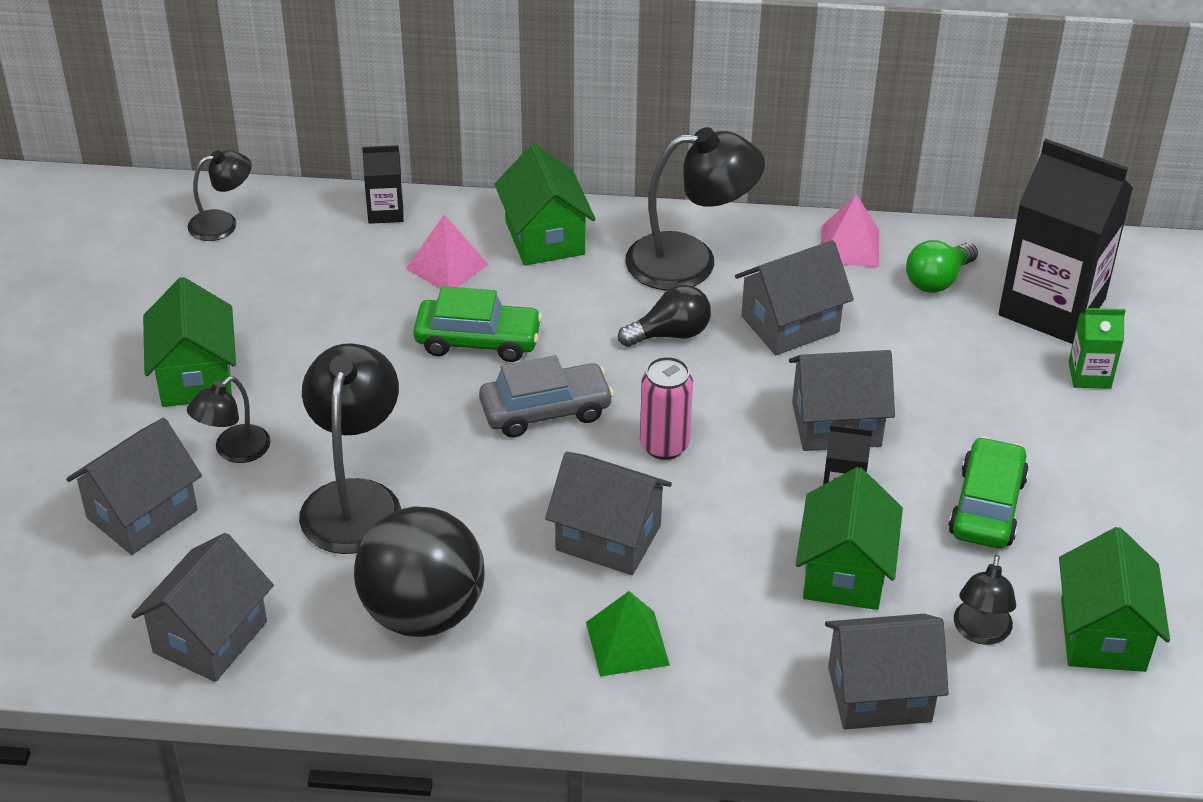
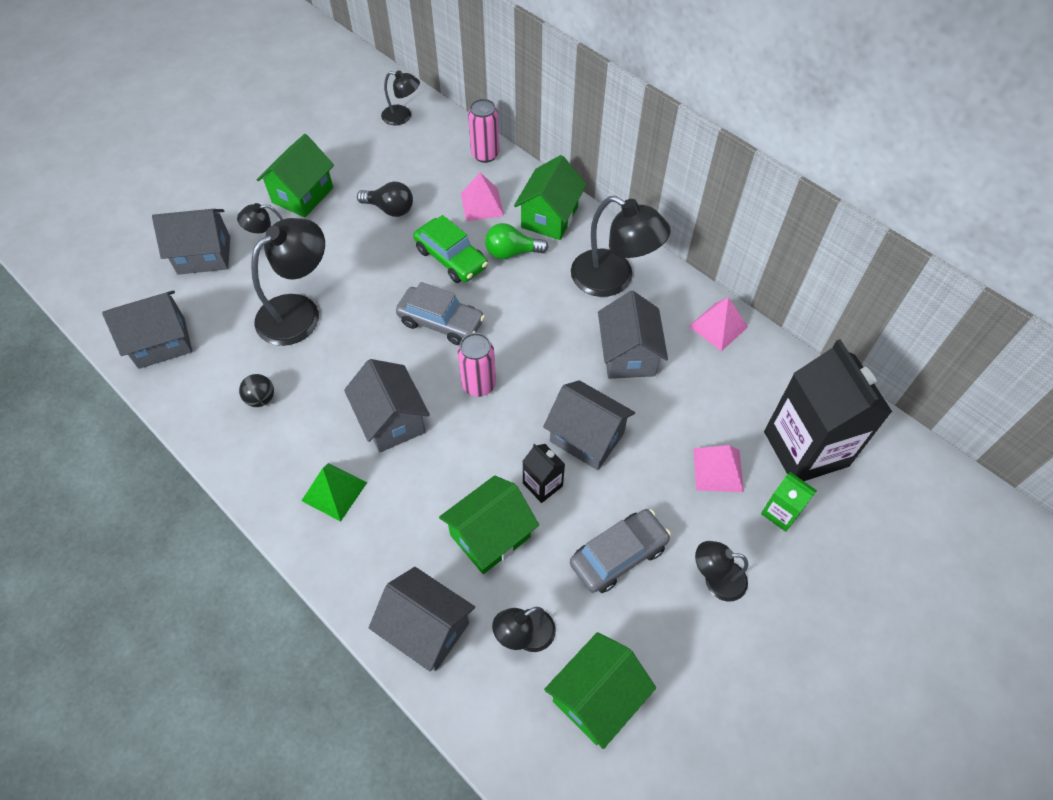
camera: 40 degrees right, 15 degrees up
black ball [354,506,485,637] -> black ball [239,374,274,407], size x0.40
black carton [362,145,404,224] -> pink can [468,99,499,163]
black light bulb [618,285,711,347] -> black light bulb moved to [357,181,413,217]
grey house [735,240,854,355] -> grey house turned 75 degrees clockwise [598,291,668,379]
green light bulb [906,240,978,293] -> green light bulb moved to [485,223,548,260]
green car [948,436,1029,548] -> grey car [570,509,671,593]
none -> pink pyramid [693,445,744,492]
none -> black lamp [695,541,748,601]

